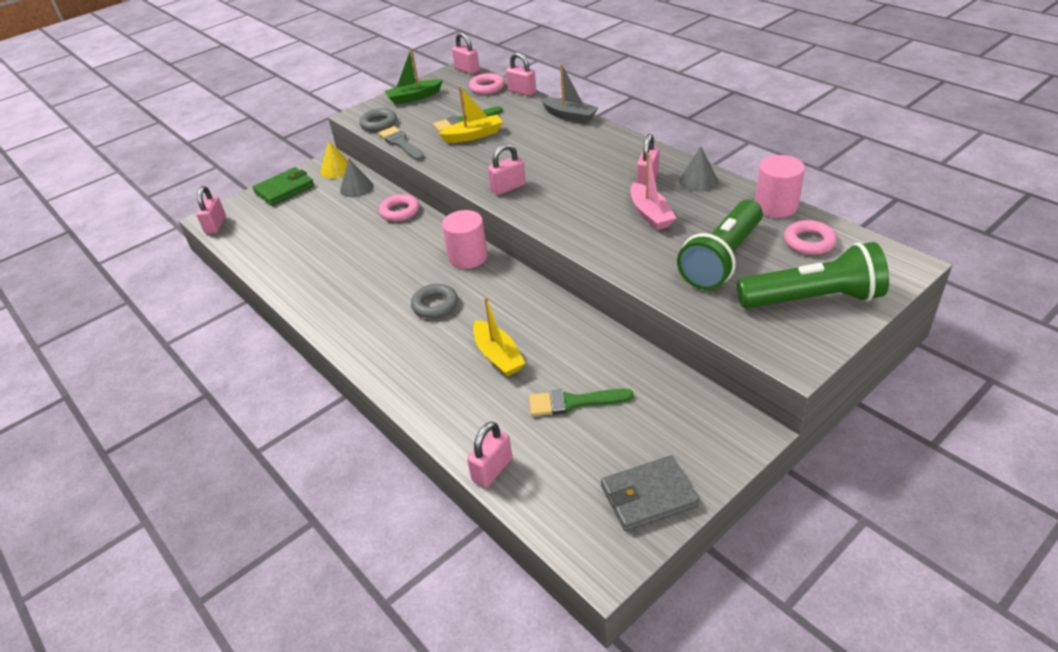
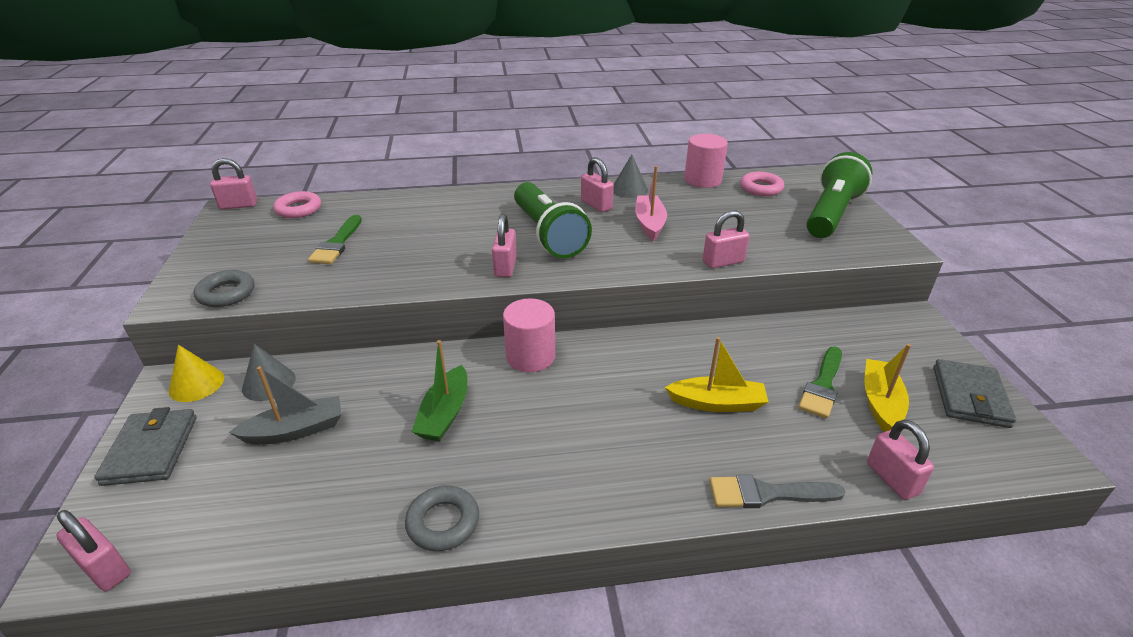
camera: 60 degrees left, 5 degrees down
green wallet [253,167,314,206] -> grey wallet [94,407,197,486]
grey brush [379,126,424,161] -> grey brush moved to [709,475,845,508]
pink ring [379,194,419,222] -> none
green boat [385,48,443,105] -> green boat moved to [412,340,467,441]
grey ring [411,284,458,318] -> grey ring moved to [405,485,479,551]
yellow boat [438,86,503,143] -> yellow boat moved to [864,344,911,432]
pink padlock [506,52,536,96] -> pink padlock moved to [703,210,750,268]
grey boat [541,64,598,123] -> grey boat moved to [229,366,342,445]
pink boat [630,153,676,230] -> pink boat turned 105 degrees counterclockwise [635,166,667,241]
green flashlight [677,200,763,290] -> green flashlight moved to [514,182,592,259]

